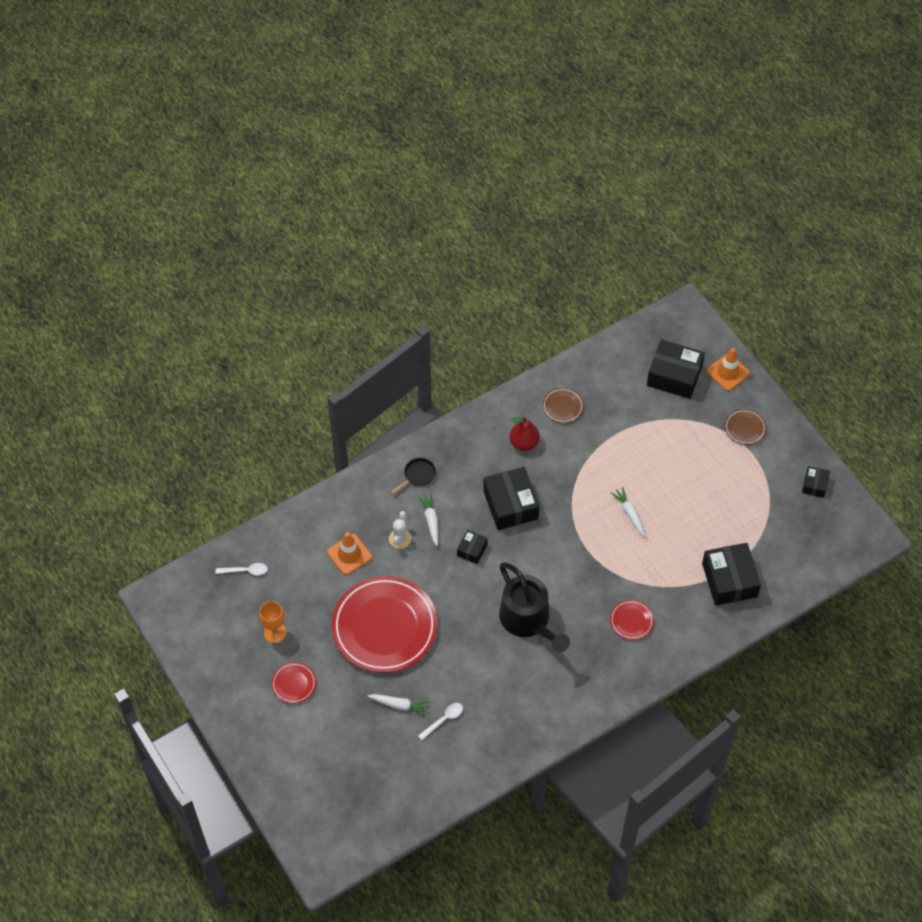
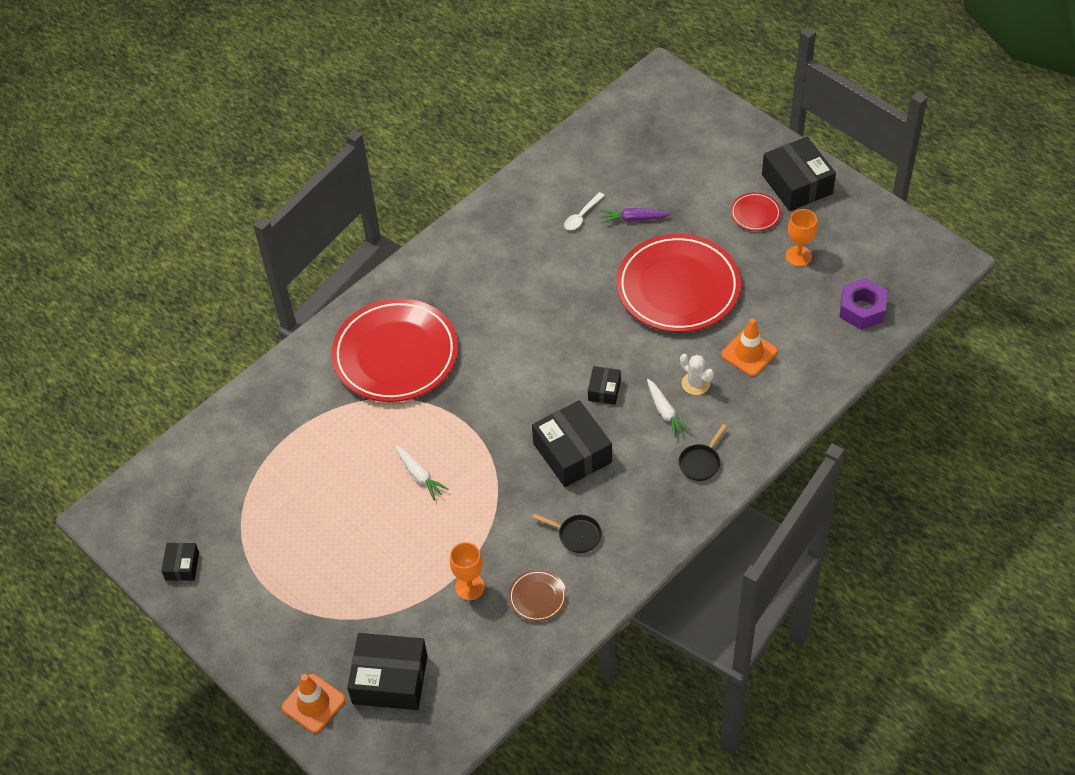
camera: 170 degrees right, 5 degrees down
white spoon [216,563,268,575] -> purple nut [839,278,887,330]
white carrot [368,694,430,715] -> purple carrot [601,208,671,223]
white cactus [389,511,412,549] -> white cactus turned 45 degrees counterclockwise [680,354,714,395]
black watering can [499,562,570,653] -> none
red pear [509,416,540,451] -> black pan [532,514,602,553]
red plate [610,600,654,640] -> red plate [331,298,458,402], size x2.40
black box [702,543,761,606] -> black box moved to [762,137,836,211]
brown plate [725,409,766,445] -> none
none -> orange goblet [450,542,485,600]

